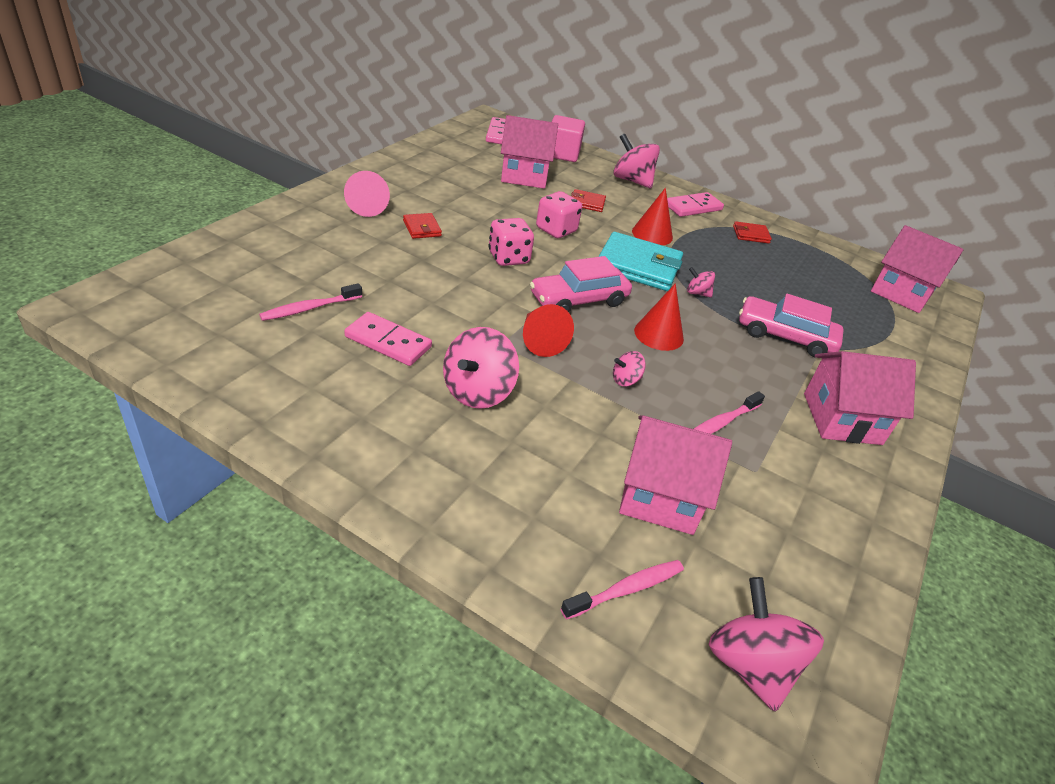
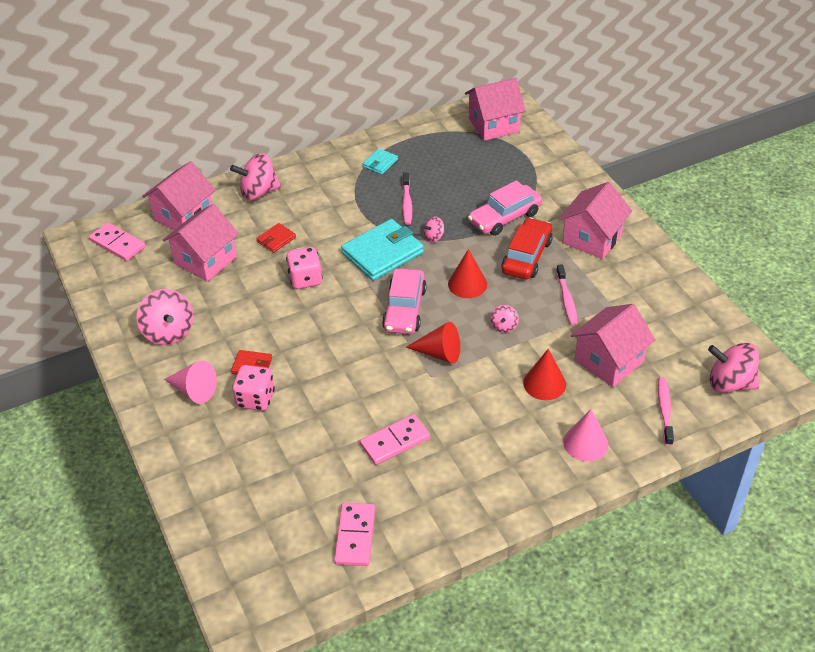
camera: 50 degrees left, 5 degrees up
pink toothbrush [259,283,362,321] -> pink toothbrush moved to [402,172,412,225]
pink spinning top [443,327,519,409] -> pink spinning top moved to [137,289,193,345]
pink dice [488,218,534,266] -> pink dice moved to [232,365,275,411]
pink cube [552,115,585,162] -> pink house [142,161,216,230]
red cone [632,188,673,245] -> red cone moved to [523,349,566,400]
pink domino [667,192,724,217] -> pink domino moved to [334,503,375,566]
red wallet [733,221,772,244] -> turquoise wallet [363,148,398,175]
none -> red car [501,218,552,279]
none -> pink cone [563,409,609,462]

